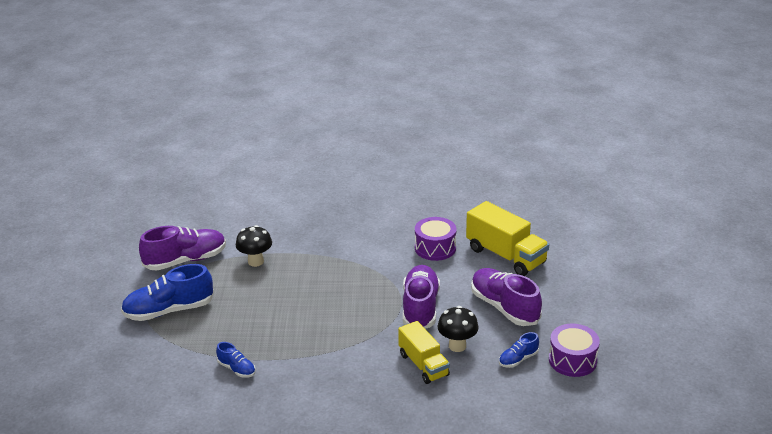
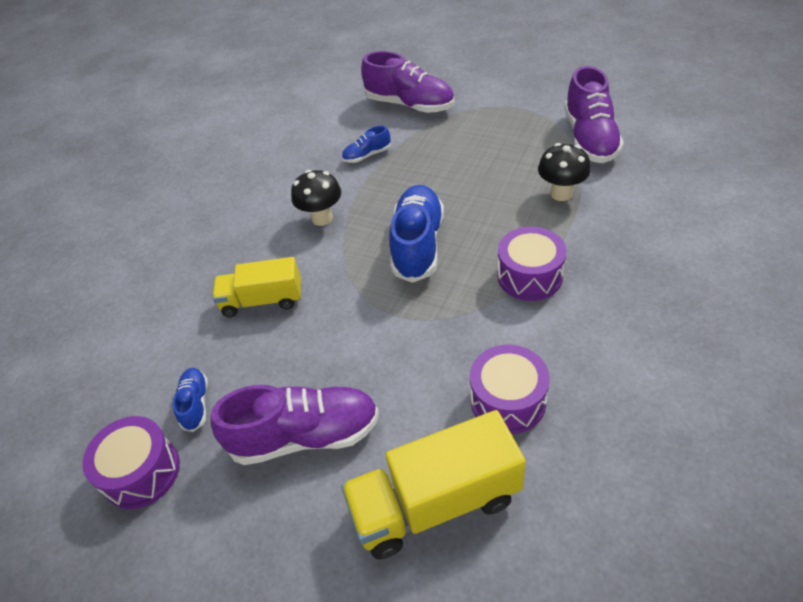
camera: 120 degrees right, 15 degrees up
blue shoe [121,264,214,321] -> blue shoe moved to [389,185,444,283]
purple shoe [403,265,440,329] -> purple shoe moved to [361,51,454,113]
black mushroom [437,306,479,352] -> black mushroom moved to [291,170,341,226]
none -> purple drum [498,227,567,301]

